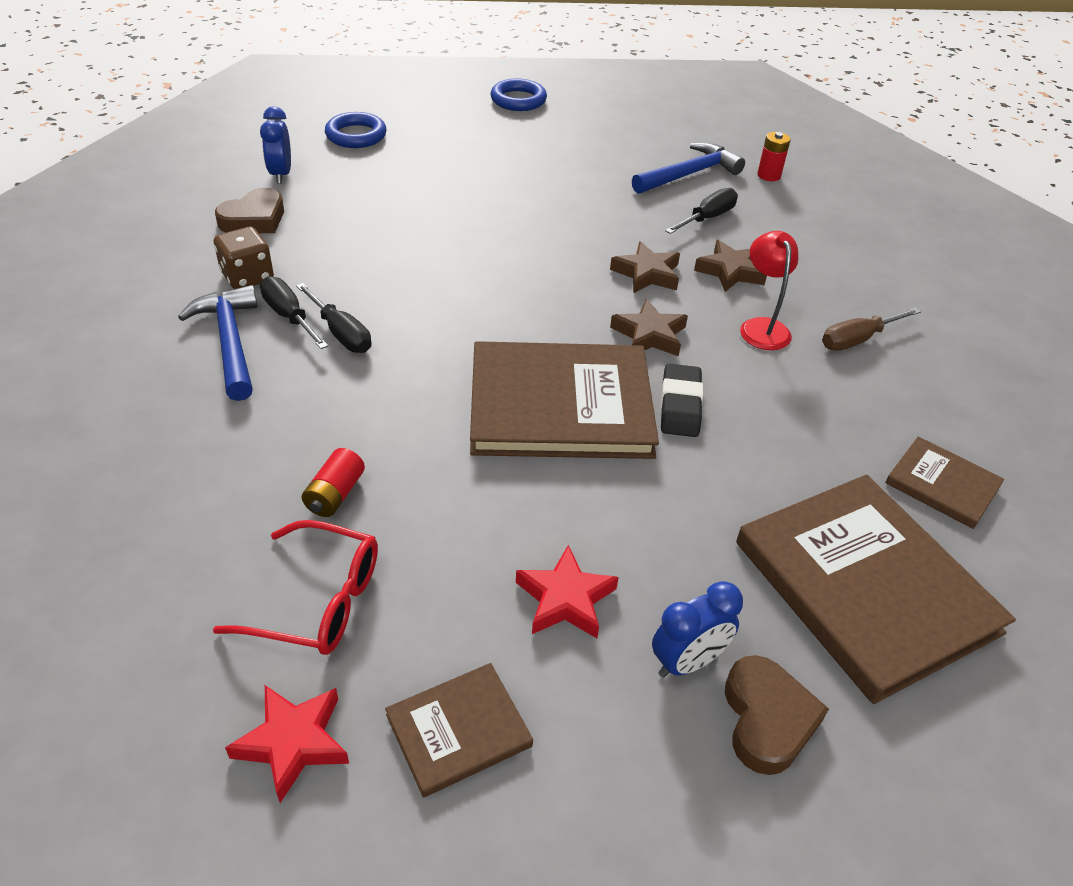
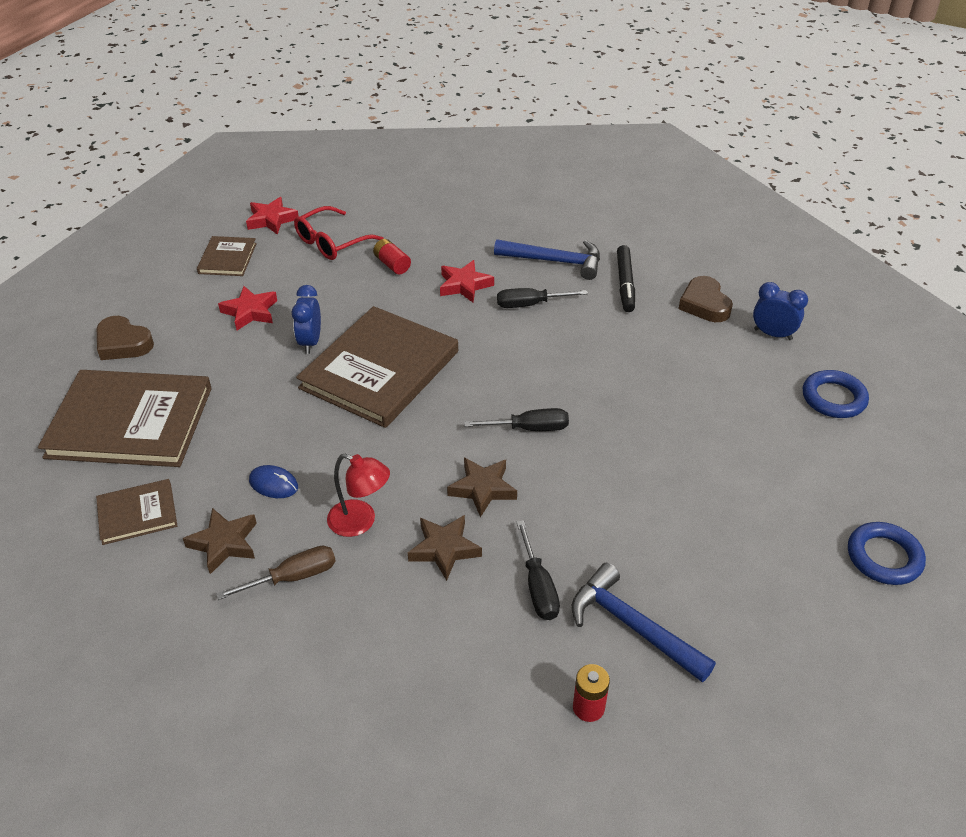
camera: 125 degrees right, 0 degrees up
brown dice [214,227,274,289] -> black marker [617,245,635,312]
black screwdriver [260,276,328,349] -> black screwdriver moved to [464,408,569,431]
brown star [610,299,688,356] -> brown star moved to [183,508,257,574]
blue hammer [632,142,745,194] -> blue hammer turned 135 degrees clockwise [572,563,716,682]
blue clock [652,581,743,678] -> blue clock moved to [292,285,321,354]
black eraser [660,364,703,437] -> none
brown screwdriver [822,307,921,350] -> brown screwdriver turned 60 degrees clockwise [216,546,336,600]
none -> blue mouse [249,465,298,498]
none -> red star [440,260,494,303]

